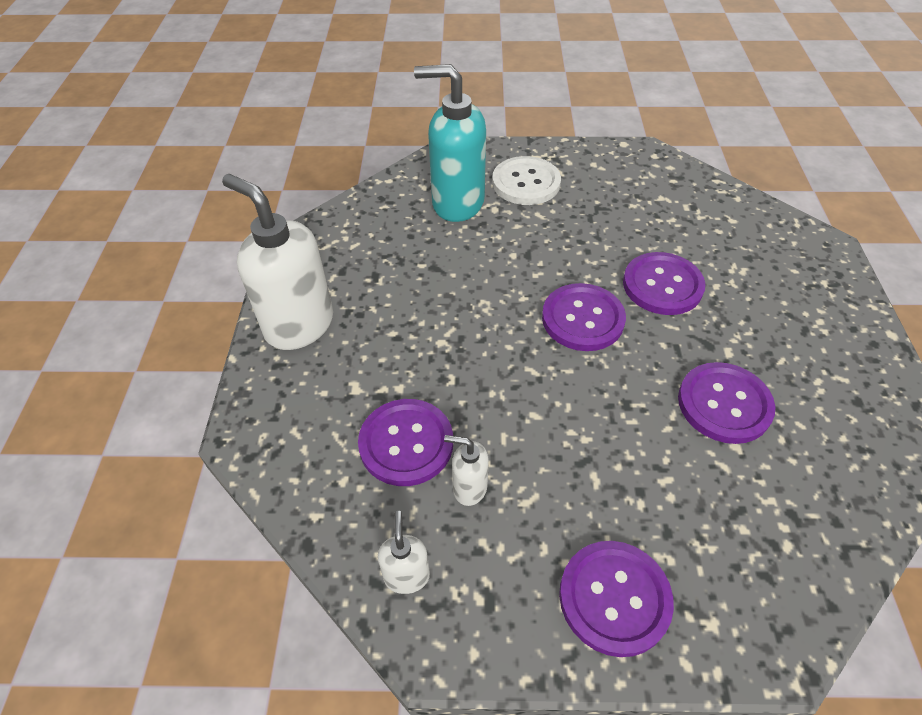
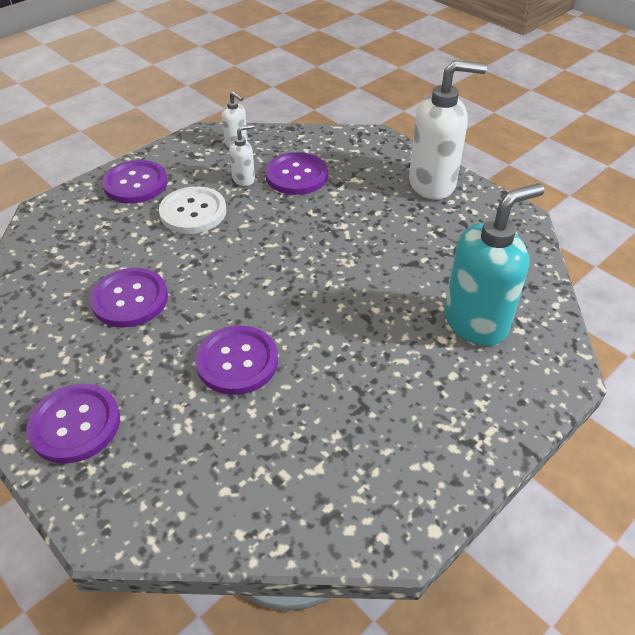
camera: 135 degrees right, 5 degrees down
white button [492,156,561,205] -> white button moved to [159,186,226,234]
purple button [542,283,626,351] -> purple button moved to [26,384,120,464]

